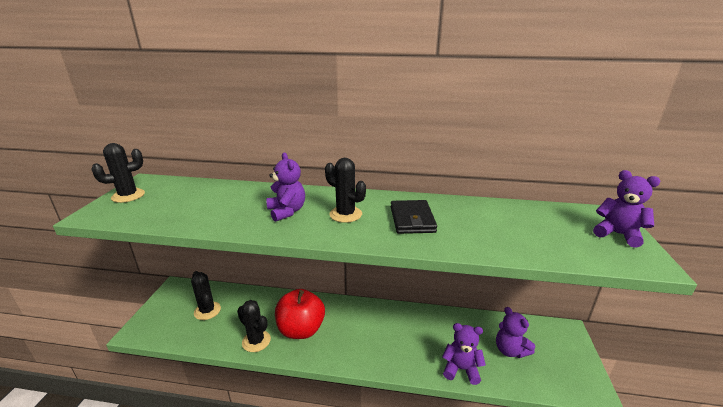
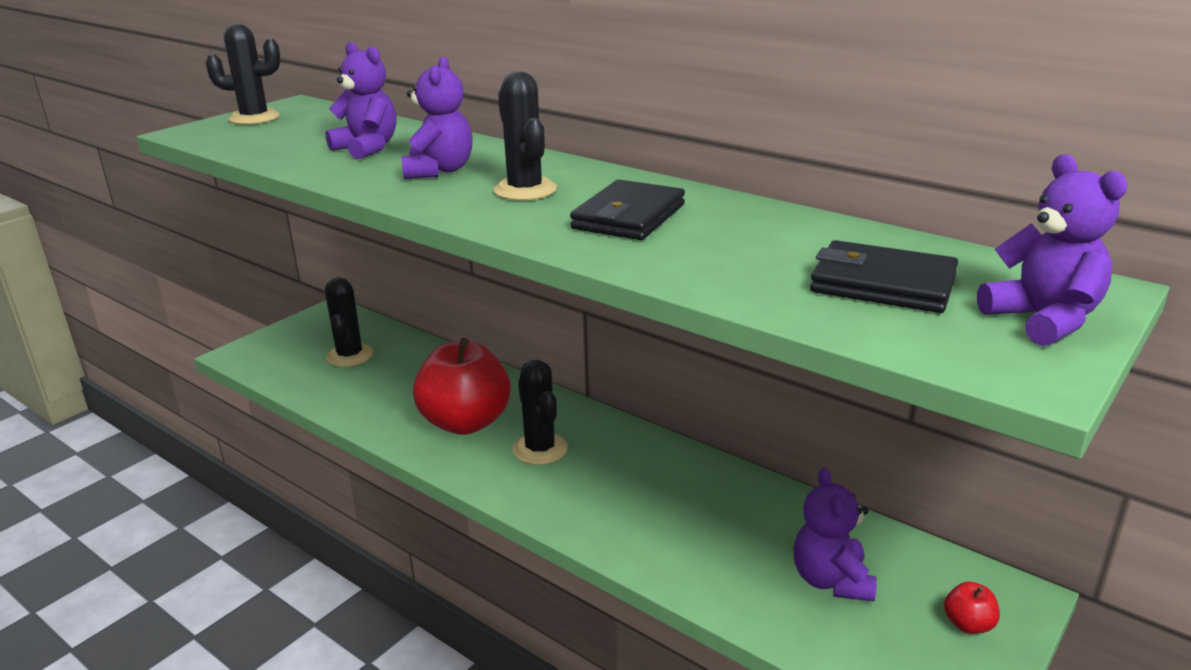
camera: 30 degrees right, 0 degrees up
black cactus [237,300,271,352] -> black cactus moved to [513,360,568,465]
purple teddy bear [442,323,486,385] -> purple teddy bear moved to [325,42,396,159]
none -> black wallet [810,240,958,313]
none -> red apple [944,582,1000,634]

